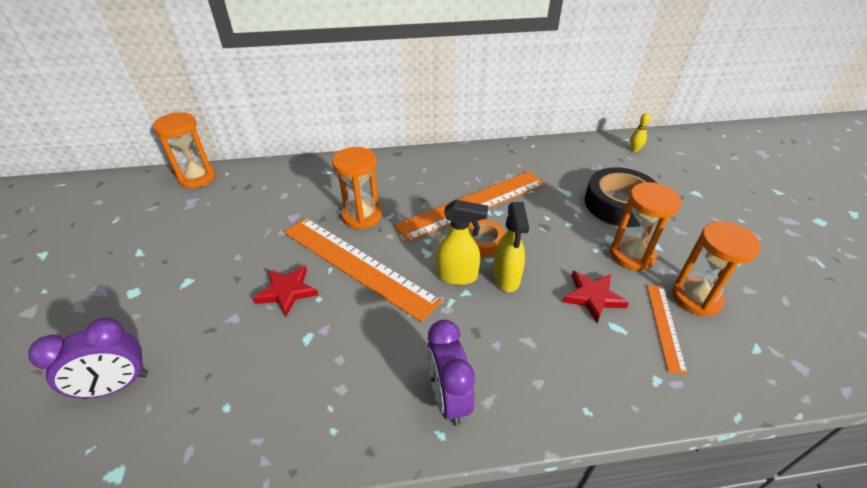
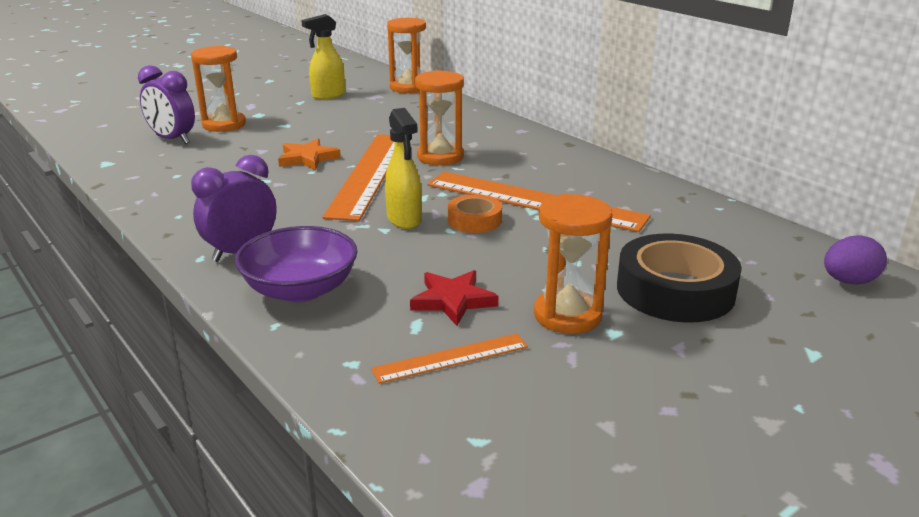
camera: 60 degrees right, 15 degrees down
red star [253,265,318,317] -> orange star [278,139,341,170]
yellow spray bottle [493,202,529,292] -> yellow spray bottle moved to [301,14,345,99]
yellow bowling pin [630,113,651,152] -> purple egg [824,236,887,284]
orange hourglass [672,221,761,316] -> orange hourglass moved to [191,46,246,132]
none -> purple bowl [235,226,358,302]

